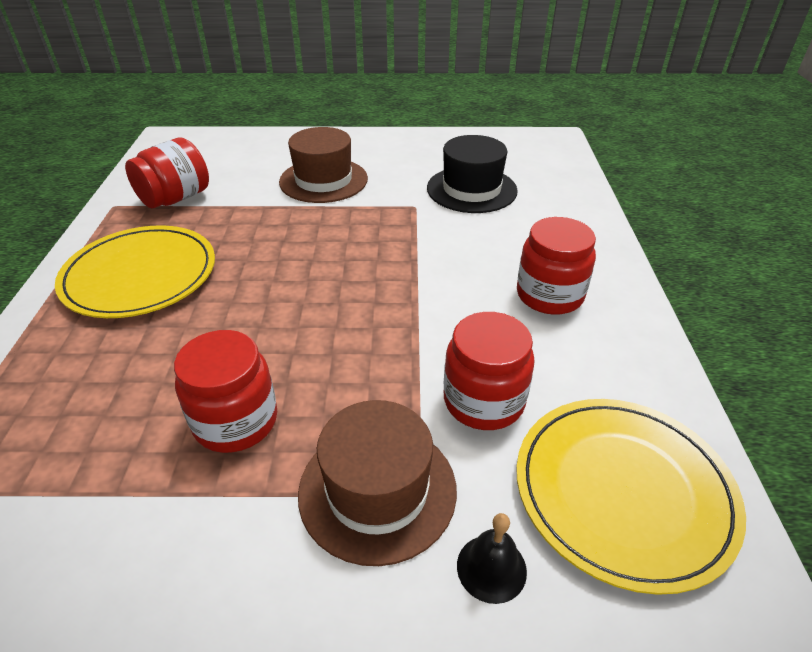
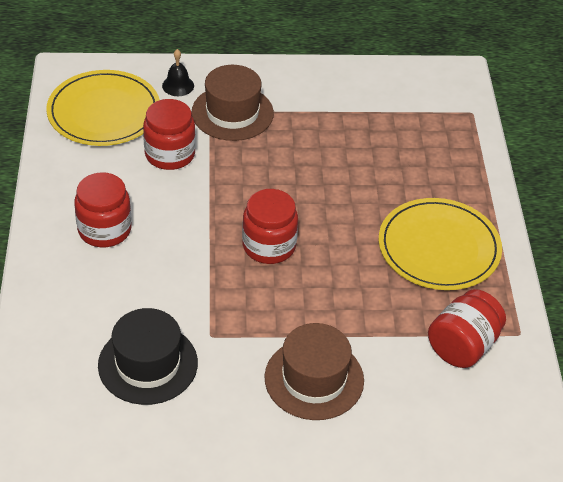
camera: 175 degrees right, 5 degrees up
red jar [174,330,277,453] -> red jar moved to [242,189,298,264]

